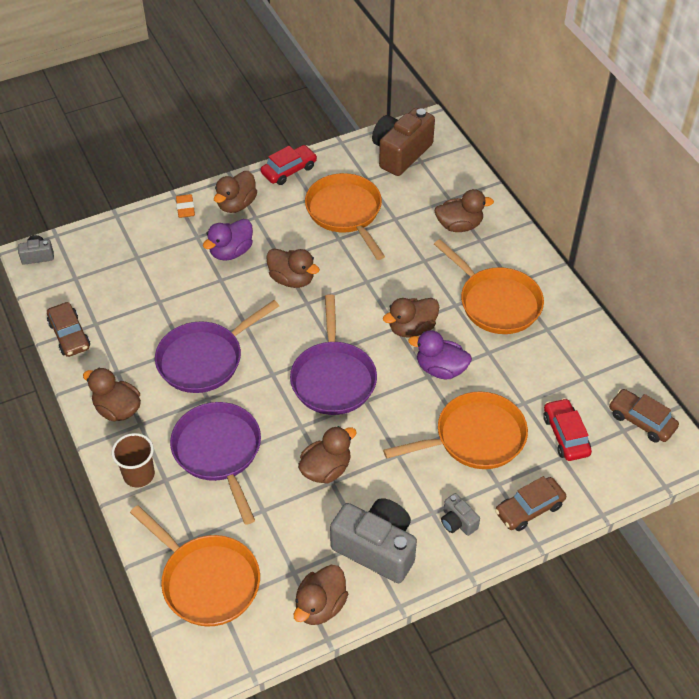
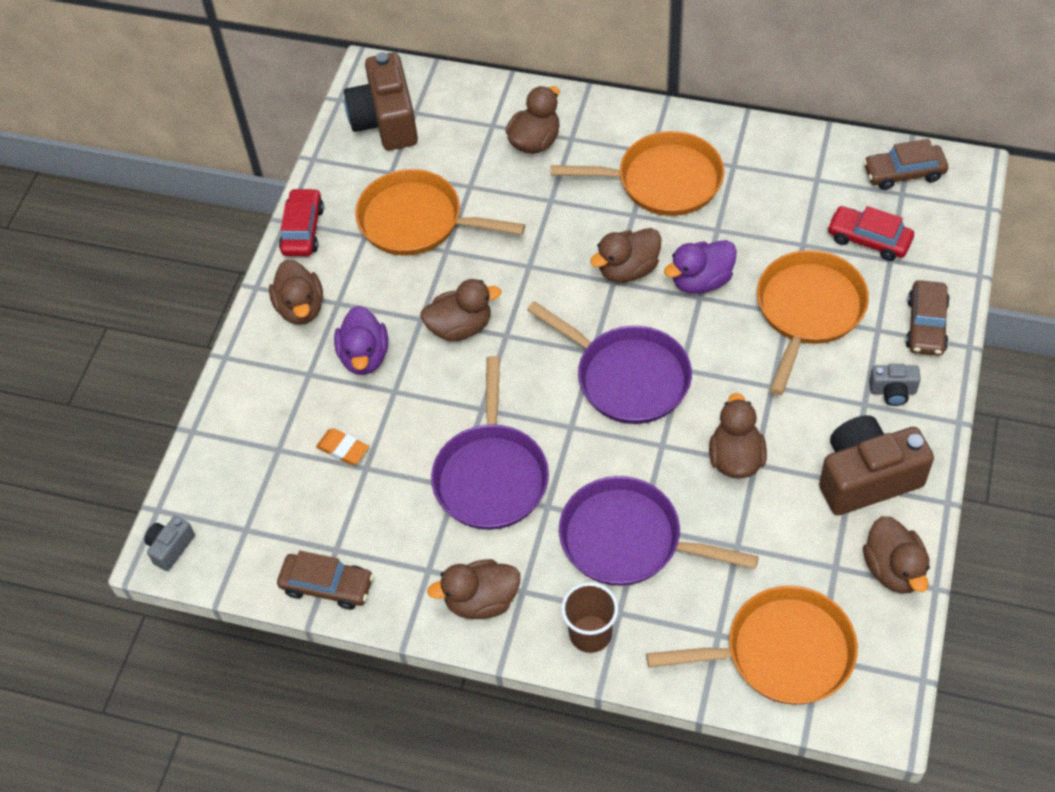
camera: 45 degrees left, 5 degrees up
orange eraser [176,194,195,218] -> orange eraser moved to [316,428,369,465]
grey camera [330,498,417,583] -> brown camera [819,415,934,515]
brown duck [383,298,439,338] -> brown duck turned 45 degrees clockwise [590,228,661,282]

